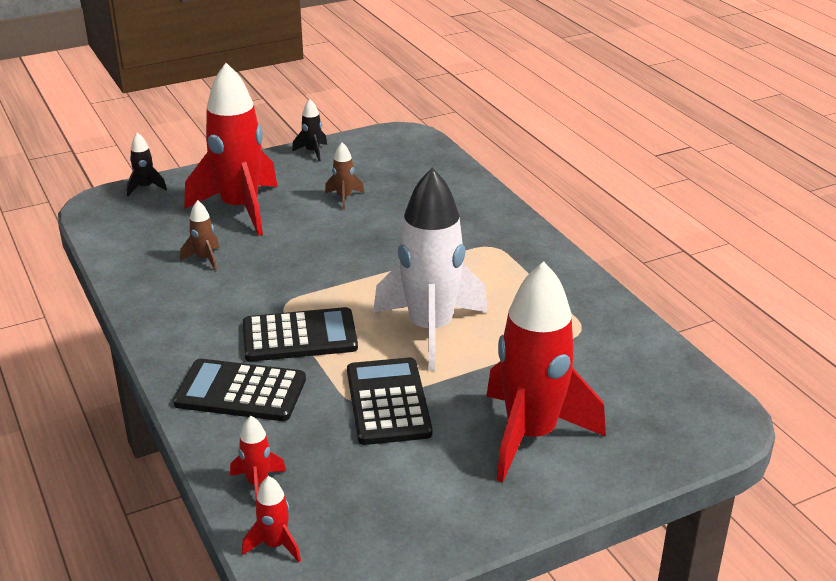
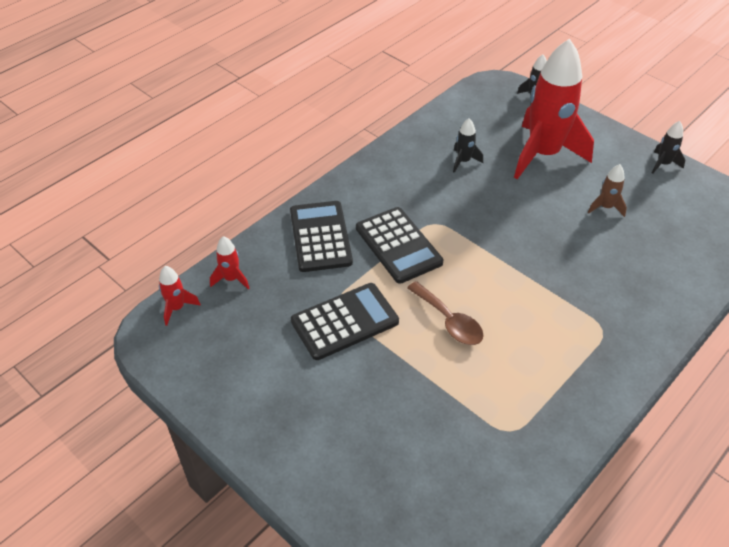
camera: 70 degrees right, 15 degrees up
brown rocket [180,200,219,271] -> black rocket [453,118,483,173]
white rocket [373,168,488,371] -> brown spoon [407,281,484,345]
red rocket [486,262,606,483] -> none

